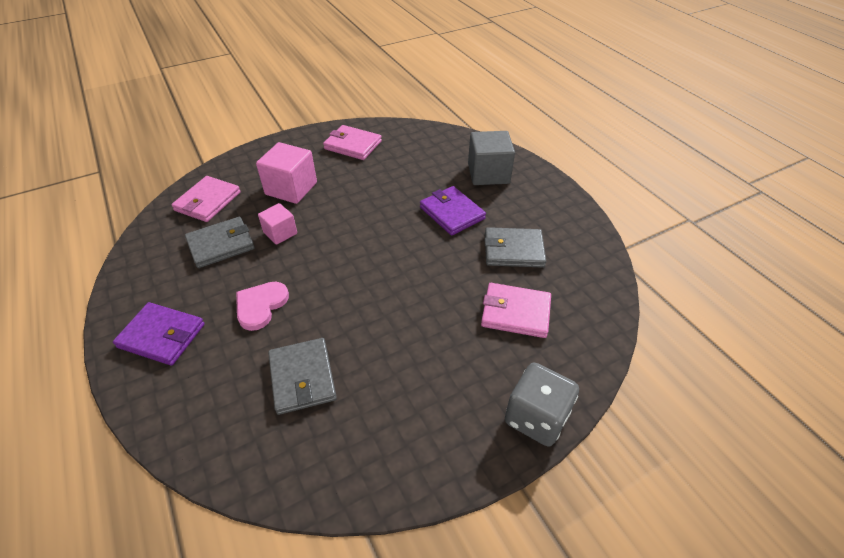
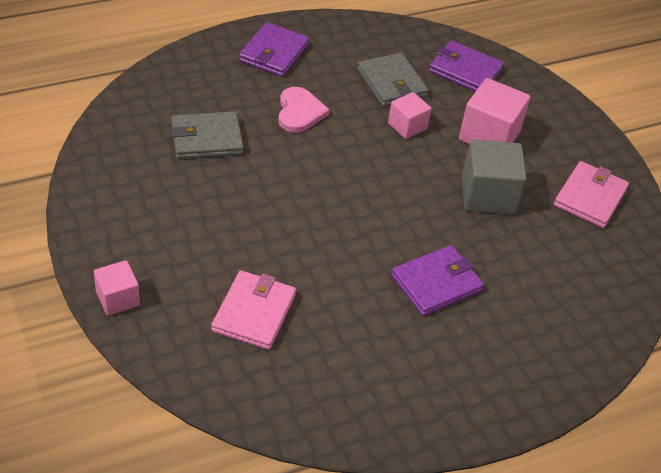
camera: 90 degrees right, 0 degrees up
pink wallet [171,176,241,222] -> purple wallet [429,40,504,92]
pink heart [236,282,289,331] -> pink heart turned 60 degrees clockwise [278,87,330,133]
grey cube [468,131,515,185] -> grey cube moved to [462,139,527,215]
grey wallet [485,227,546,268] -> none
grey dice [505,363,579,446] -> pink cube [94,260,140,316]

